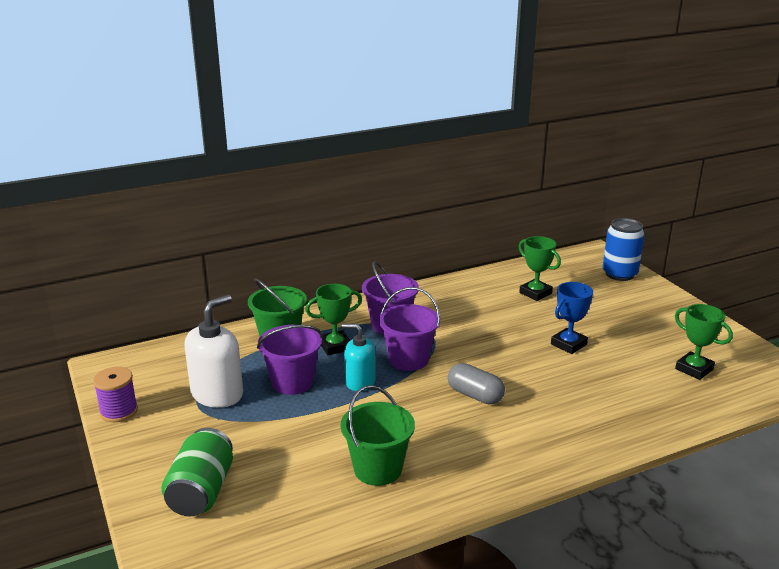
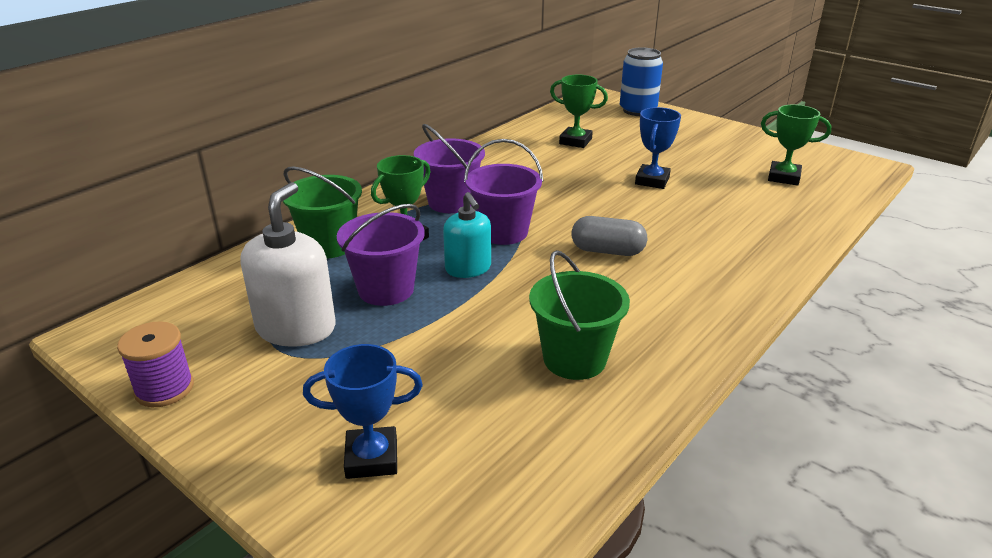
camera: 25 degrees left, 5 degrees up
green can [161,428,233,517] -> blue trophy [303,344,423,479]
turquoise soap dispenser [341,323,376,391] -> turquoise soap dispenser turned 105 degrees counterclockwise [443,192,491,278]

